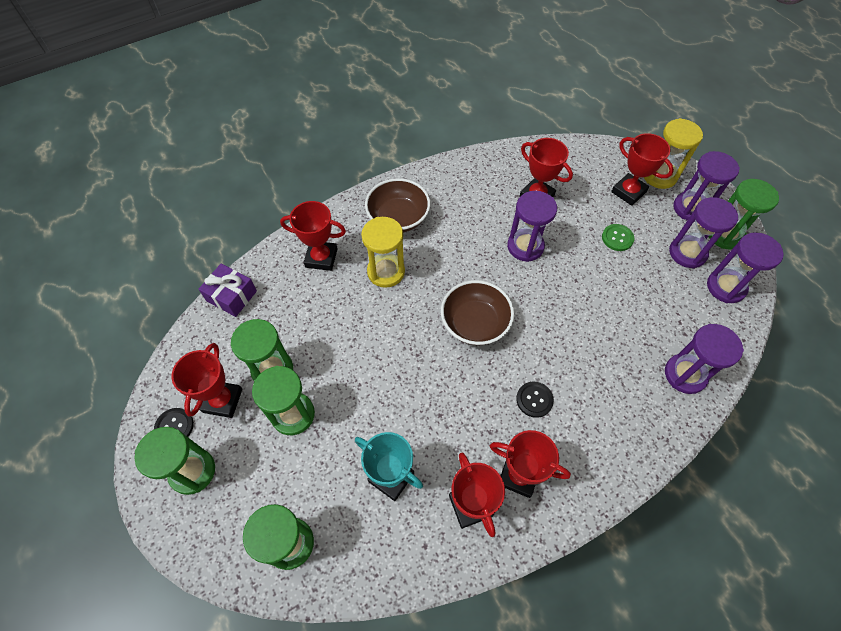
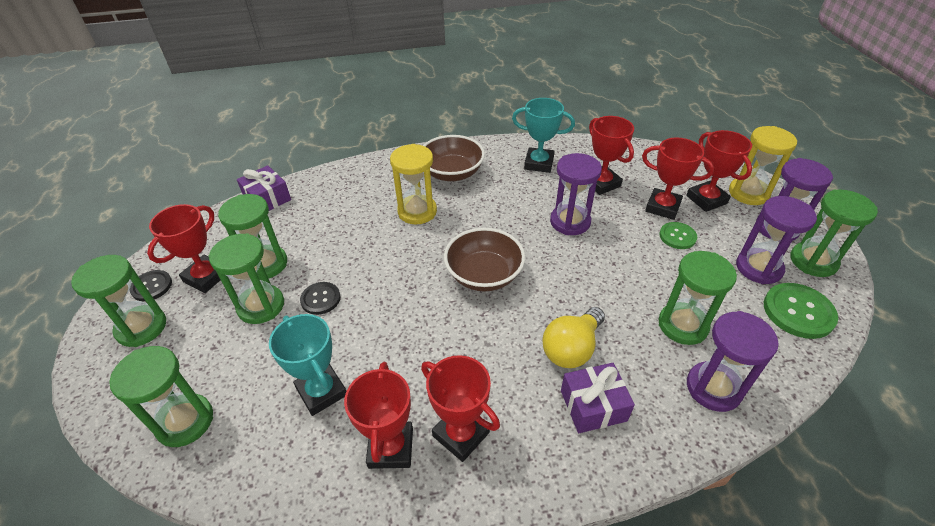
camera: 20 degrees right, 15 degrees down
red trophy [280,201,346,271] -> red trophy moved to [642,137,714,220]
black button [516,382,554,418] -> black button moved to [300,282,341,315]
purple hourglass [707,232,784,303] -> green button [764,283,838,339]
none -> turquoise trophy [512,98,575,173]
none -> yellow light bulb [542,307,605,368]
none -> purple gift [561,363,635,433]
none -> green hourglass [659,251,737,345]

